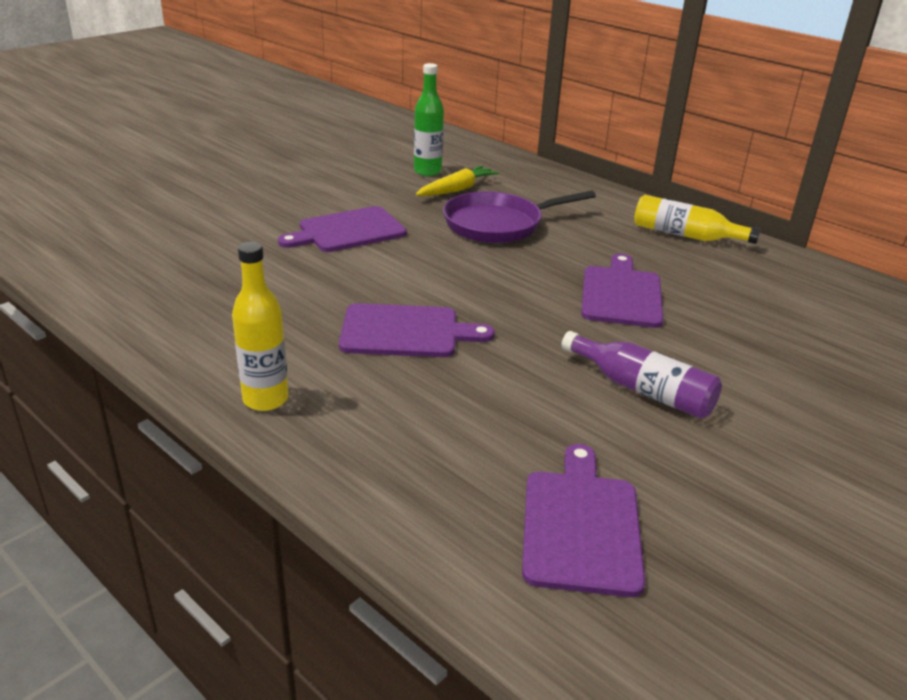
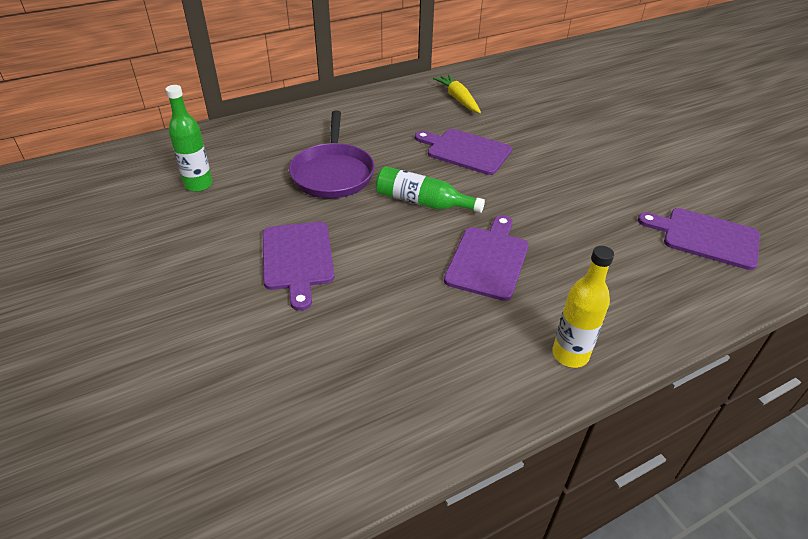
camera: 70 degrees left, 10 degrees up
yellow carrot [416,165,499,196] -> yellow carrot moved to [433,75,481,113]
purple bottle [561,331,722,419] -> none
yellow bottle [634,195,761,244] -> none
none -> green bottle [376,166,485,213]

